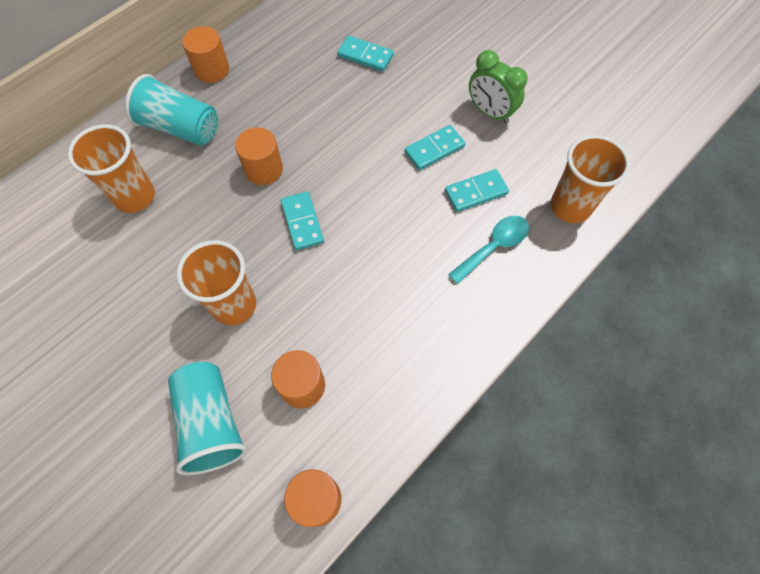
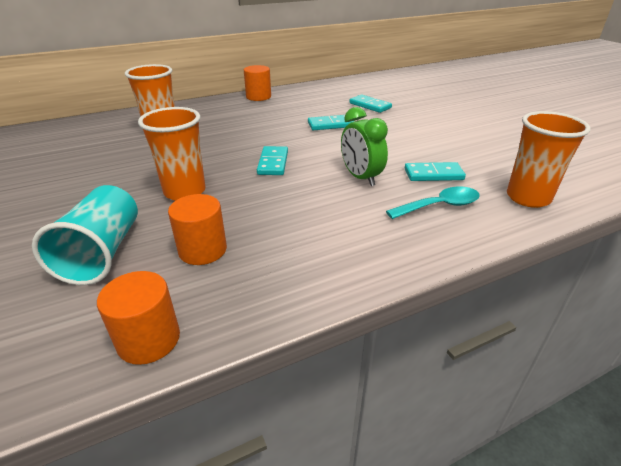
camera: 20 degrees right, 30 degrees down
turquoise cup [125,74,218,146] -> none
orange cylinder [235,127,283,185] -> none
turquoise domino [405,125,465,170] -> turquoise domino moved to [308,115,354,130]
green clock [469,50,527,124] -> green clock moved to [341,107,388,186]

